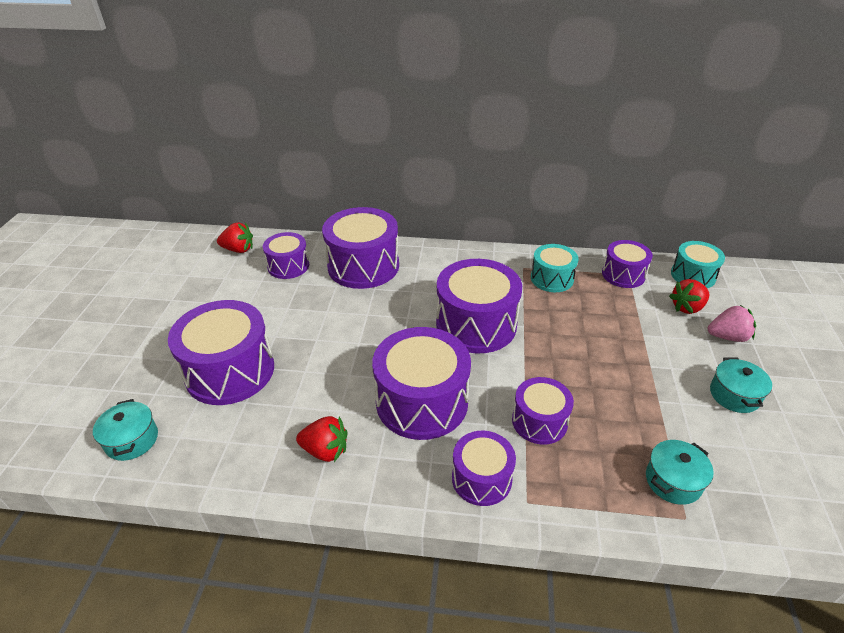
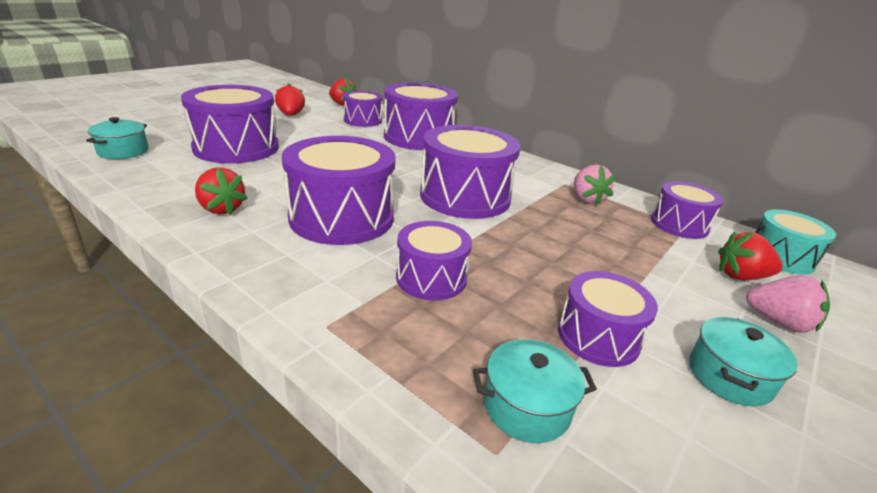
camera: 30 degrees right, 10 degrees down
purple drum [452,431,516,506] -> purple drum moved to [558,271,658,367]
turquoise drum [531,244,578,292] -> pink strawberry [574,165,616,205]
none -> red strawberry [275,84,305,116]

